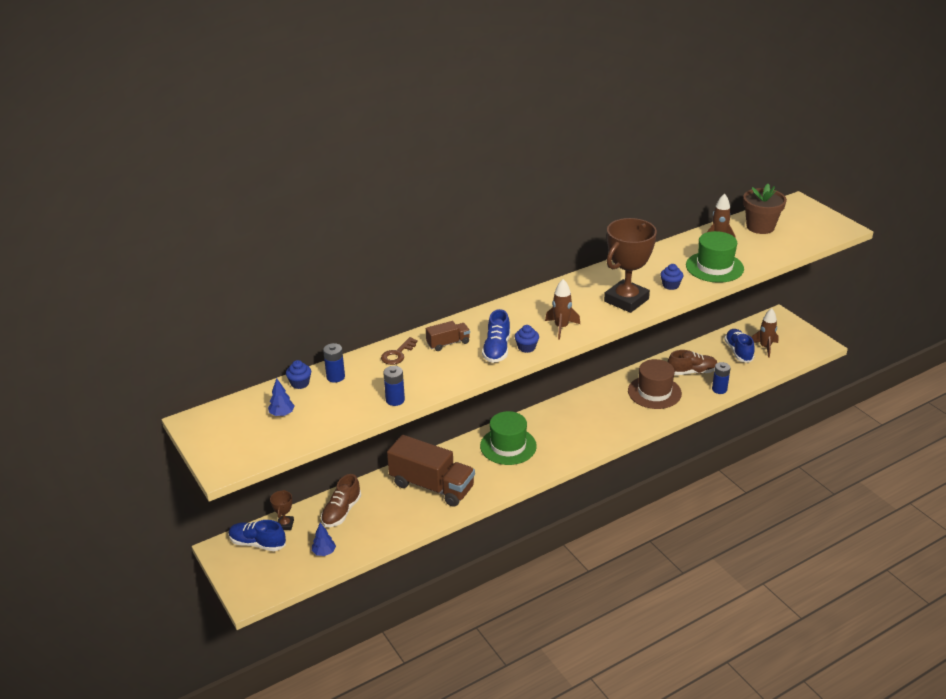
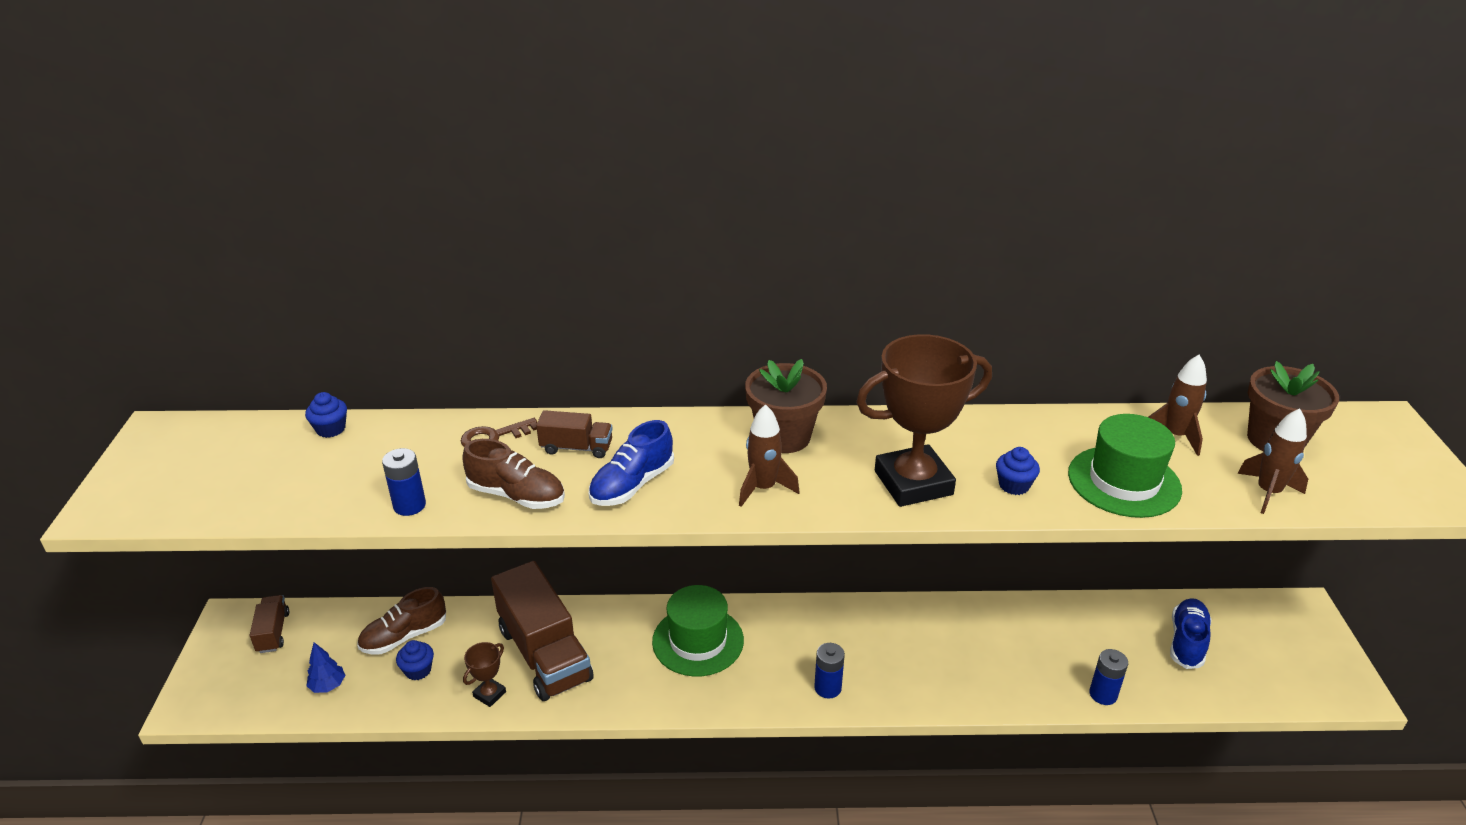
camera: 30 degrees right, 0 degrees up
blue shoe [229,520,286,551] -> brown truck [250,595,289,653]
blue tree [268,378,295,416] -> none
brown trophy [270,490,294,530] -> brown trophy moved to [463,642,506,707]
blue battery [323,343,345,383] -> blue battery moved to [814,643,845,699]
blue cupcake [515,325,539,353] -> blue cupcake moved to [396,640,434,680]
brown hat [628,359,682,409] -> none
brown shoe [668,350,717,375] -> brown shoe moved to [462,439,565,509]
brown rocket [751,308,779,358] -> brown rocket moved to [1237,409,1308,514]
none -> brown flower pot [745,359,827,453]

